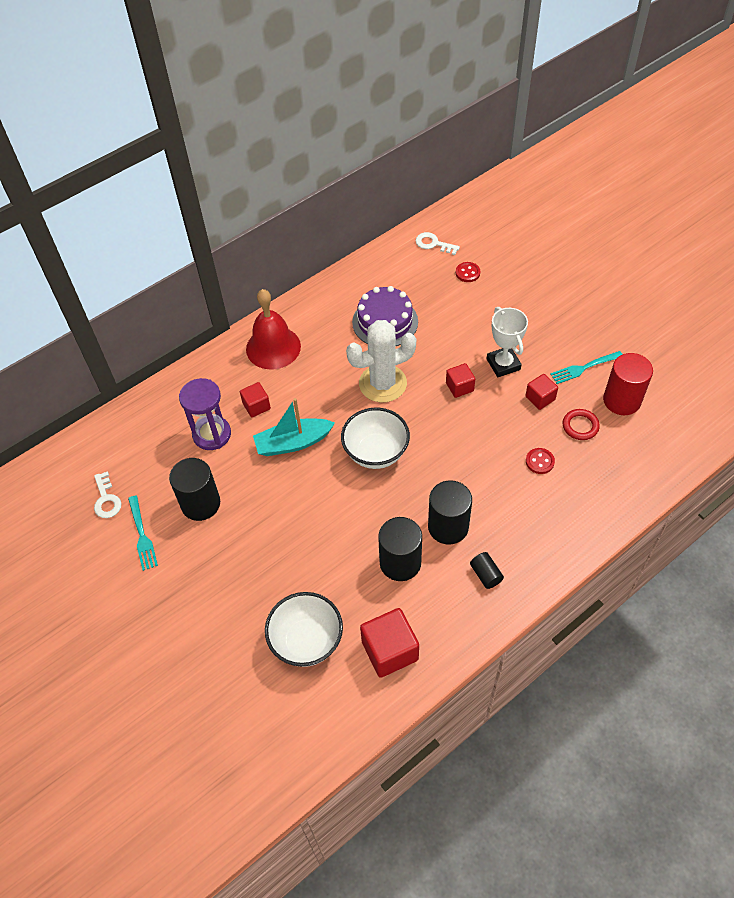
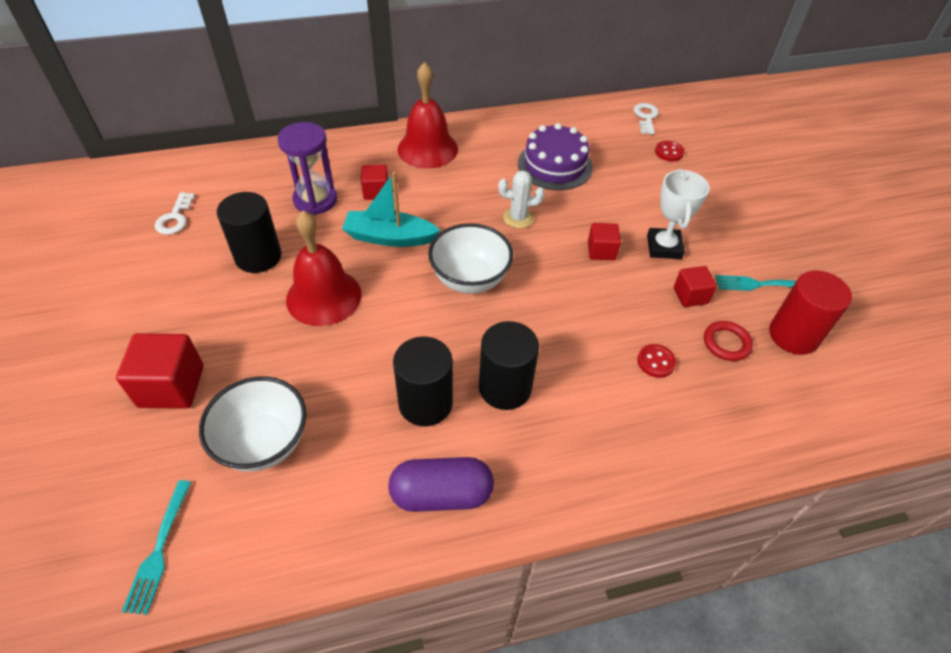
camera: 20 degrees right, 5 degrees down
turquoise fork [128,495,158,571] -> turquoise fork moved to [122,480,192,615]
white cactus [346,320,416,403] -> white cactus [498,170,545,228], size x0.55
red cube [360,608,419,678] -> red cube moved to [116,333,204,409]
white key [416,232,460,255] -> white key turned 45 degrees clockwise [633,103,659,134]
black cylinder [470,552,504,589] -> none
none -> red bell [286,210,362,326]
none -> purple capsule [388,457,494,512]

